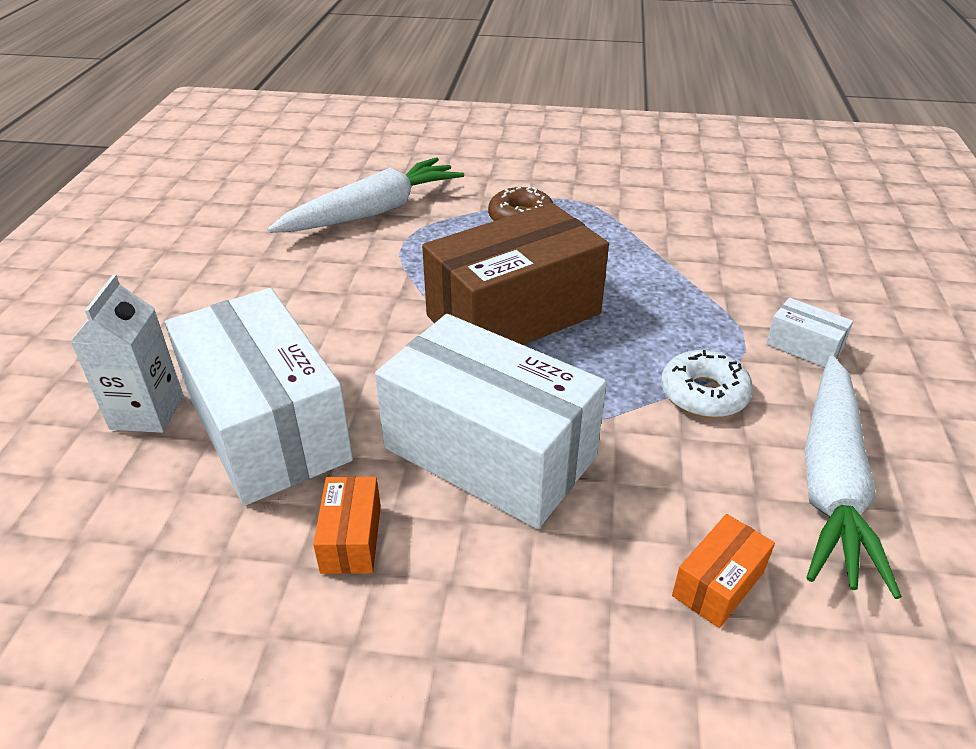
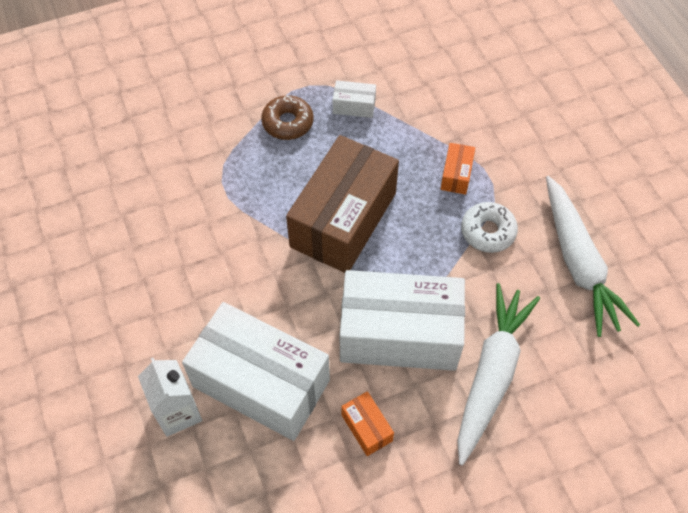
camera: 30 degrees left, 20 degrees up
white carrot [267,157,464,233] -> white carrot moved to [457,283,540,466]
orange box [672,514,775,628] -> orange box moved to [440,143,475,195]
white box [766,297,853,367] -> white box moved to [333,80,376,118]

